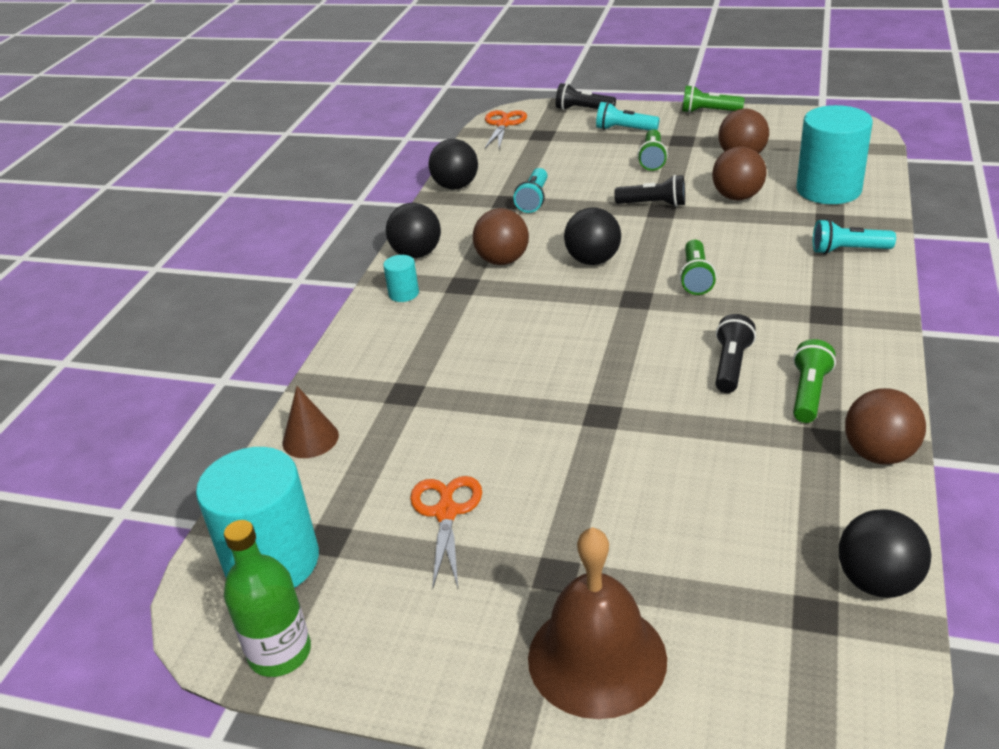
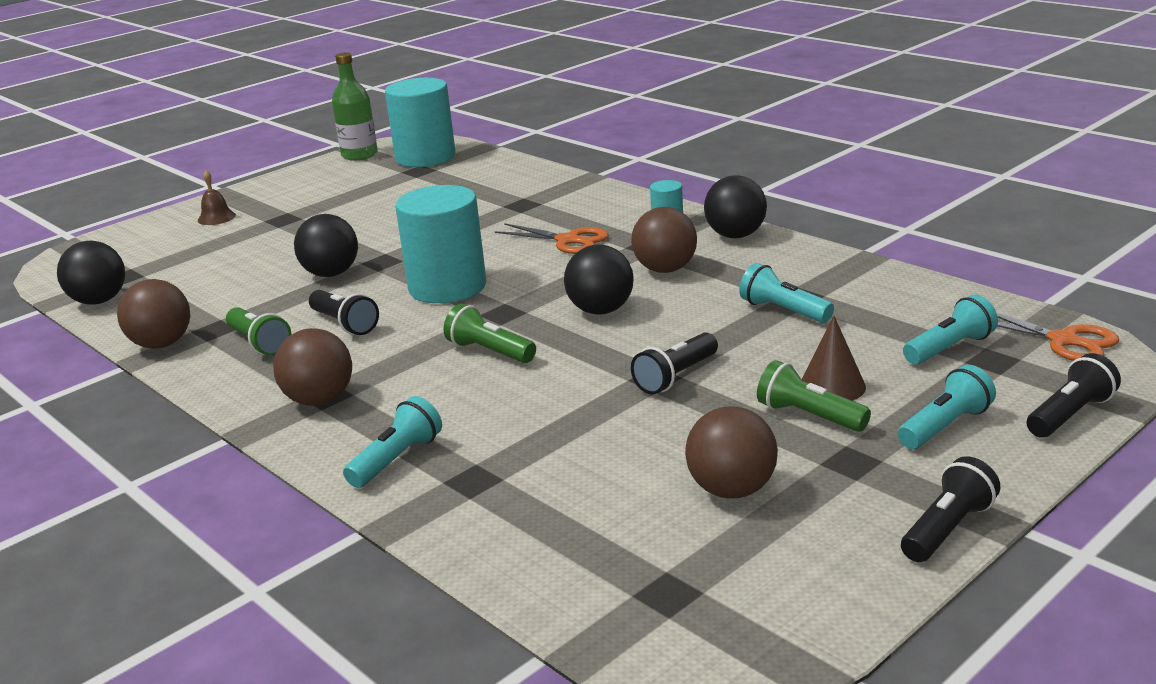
camera: 120 degrees right, 10 degrees down
brown cone [283,386,339,458] -> brown cone moved to [802,316,866,401]
orange scissors [410,476,482,590] -> orange scissors moved to [494,223,609,254]
black ball [429,139,478,190] -> black ball moved to [294,214,358,277]
brown bell [528,527,667,719] -> brown bell [198,170,236,225], size x0.44
green flashlight [682,85,745,113] -> black flashlight [901,456,1000,562]
brown ball [712,146,767,200] -> brown ball moved to [273,328,352,406]
turquoise cylinder [796,105,873,204] -> turquoise cylinder moved to [395,185,486,303]
none -> turquoise flashlight [903,295,998,365]

